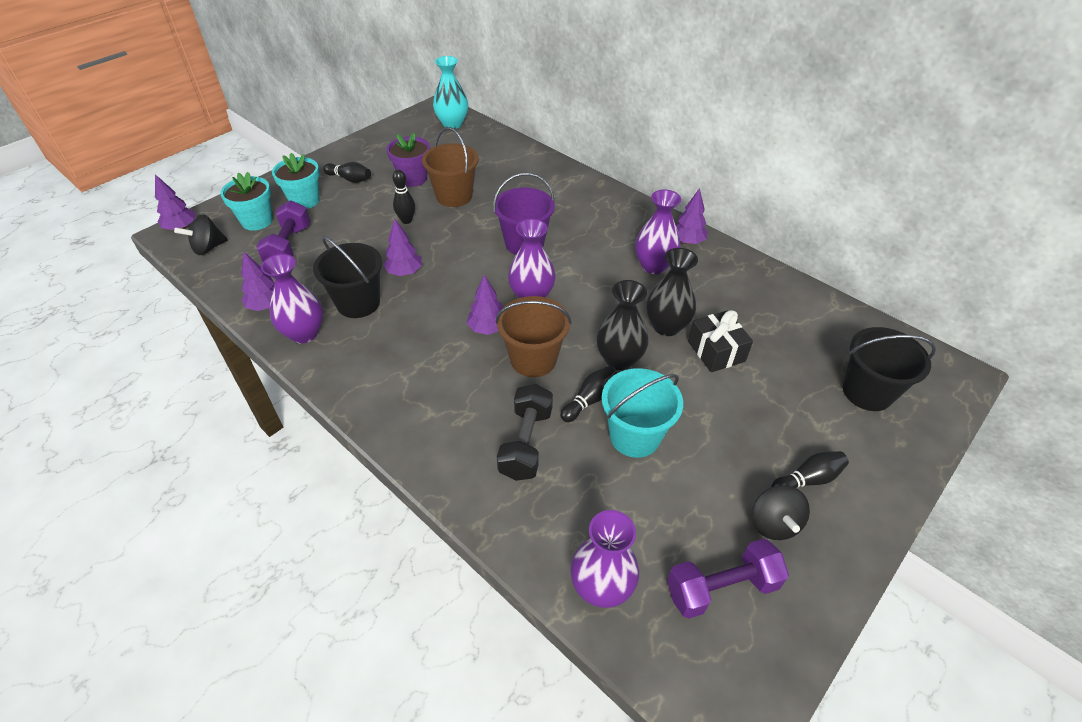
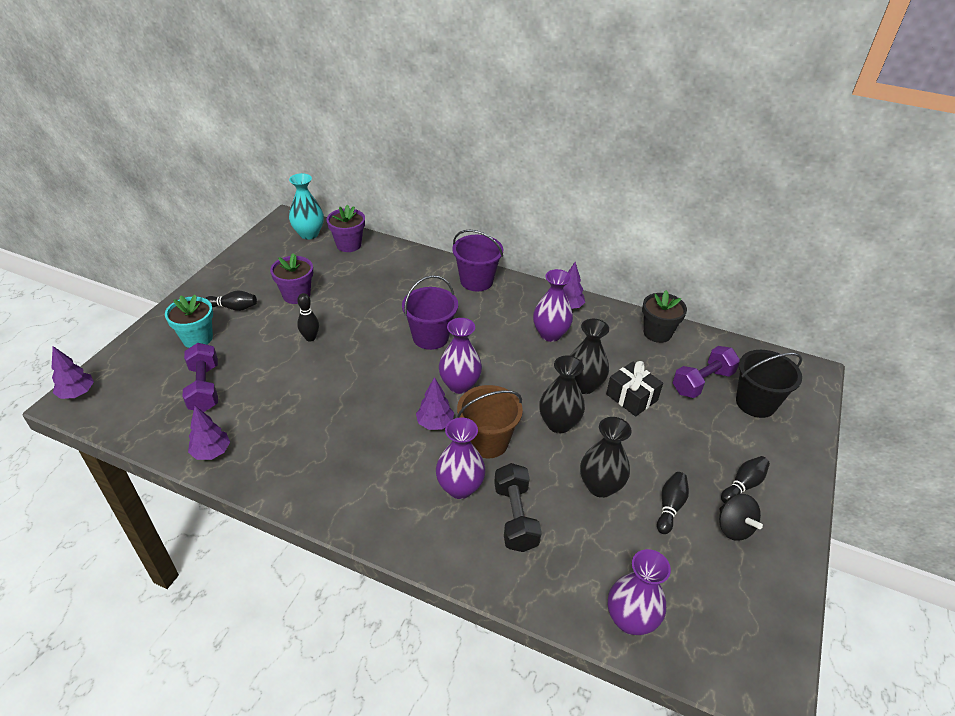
camera: 20 degrees left, 5 degrees down
black spinning top [174,214,228,255] -> none
turquoise flower pot [220,172,273,231] -> none
purple vase [261,254,323,343] -> purple vase moved to [436,417,486,499]
black bucket [313,236,382,318] -> none
purple tree [384,218,422,276] -> none
brown bucket [422,127,479,207] -> none
black bowling pin [560,366,617,422] -> black bowling pin moved to [657,472,689,534]
turquoise bucket [601,368,683,458] -> black vase [580,417,632,498]
purple dumbbell [667,539,789,619] -> purple dumbbell moved to [673,346,740,398]
none -> purple flower pot [327,204,365,252]
none -> purple bucket [452,230,503,292]
none -> black flower pot [642,290,687,343]

